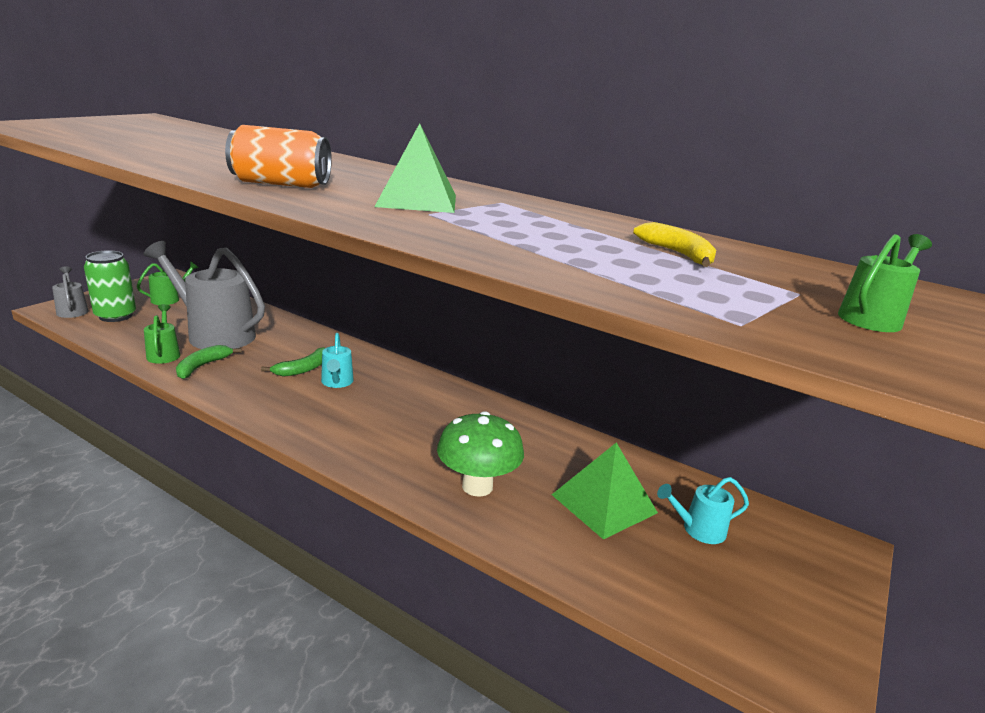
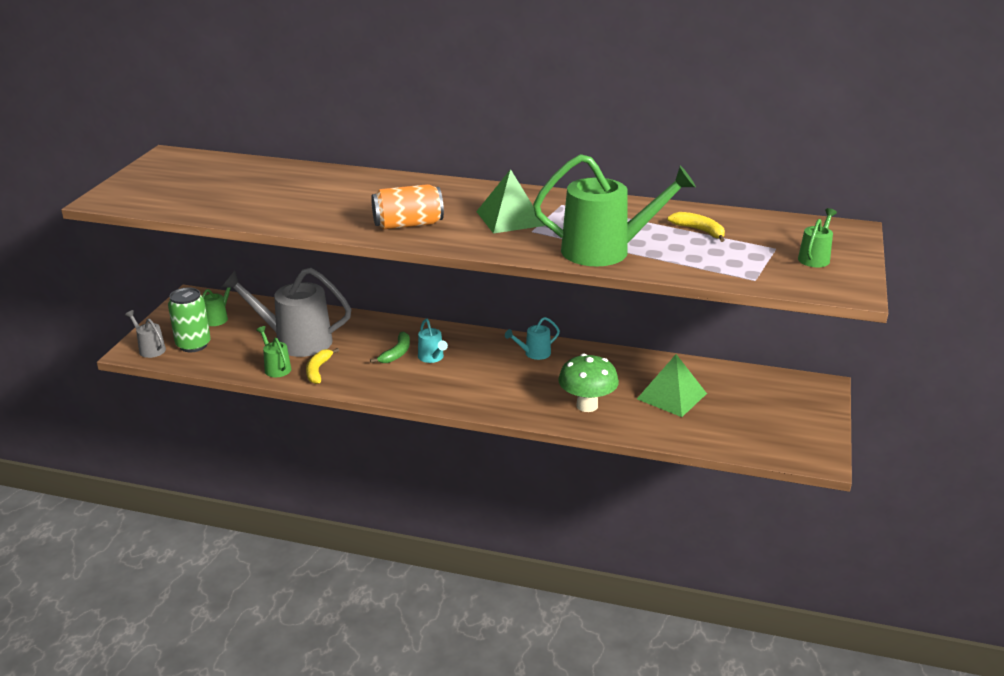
camera: 15 degrees left, 5 degrees up
green banana [176,345,242,379] -> yellow banana [306,348,339,384]
turquoise watering can [657,477,749,544] -> turquoise watering can moved to [505,317,560,360]
none -> green watering can [533,154,696,267]

